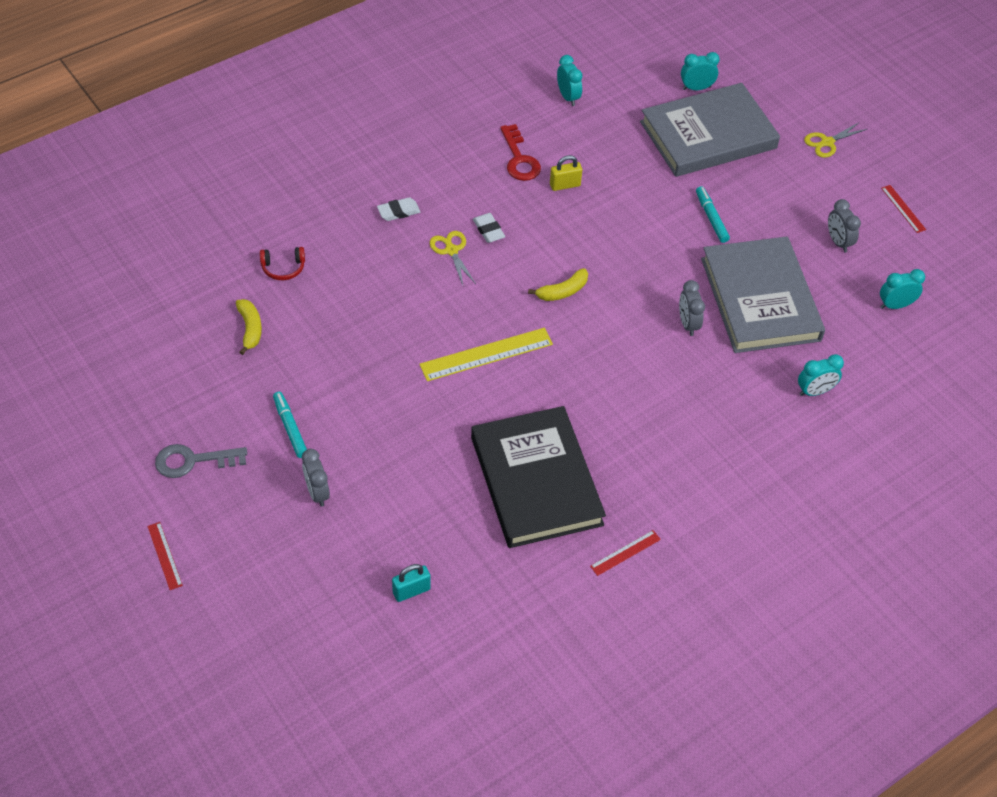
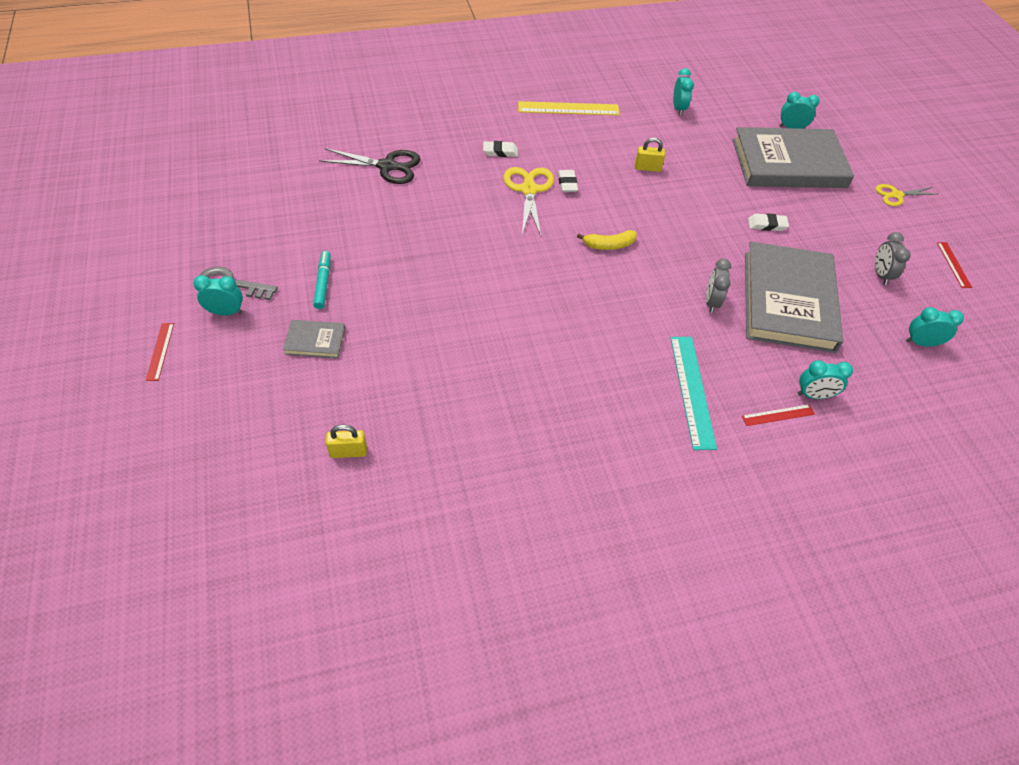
camera: 20 degrees right, 0 degrees up
yellow banana [236,299,262,355] -> none
red headphones [260,247,305,280] -> black scissors [319,148,421,184]
grey clock [302,449,330,507] -> grey book [283,320,345,358]
turquoise padlock [392,564,431,602] -> yellow padlock [326,425,367,458]
yellow ruler [419,328,553,381] -> yellow ruler moved to [518,101,620,115]
yellow scissors [430,231,476,285] -> yellow scissors [503,167,554,236], size x1.57
black book [471,406,606,548] -> none
red key [500,124,541,181] -> none
red ruler [590,530,661,576] -> red ruler moved to [742,404,815,426]
turquoise marker [696,186,730,243] -> white eraser [748,214,789,231]
none -> turquoise clock [193,275,243,316]
none -> turquoise ruler [670,337,717,450]

